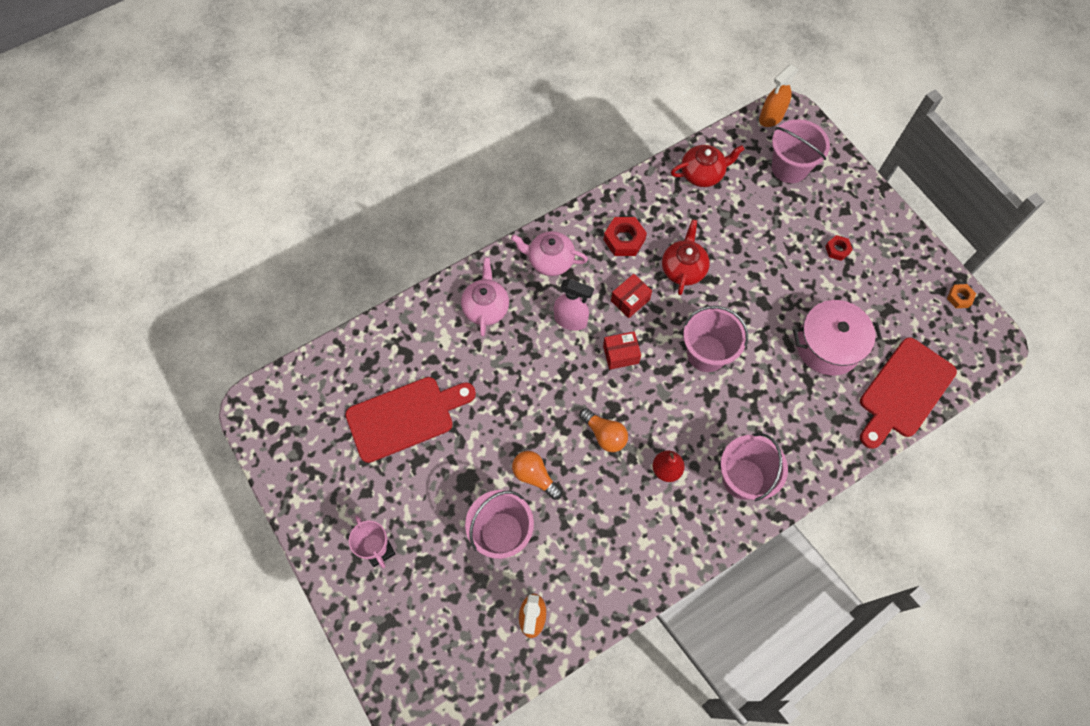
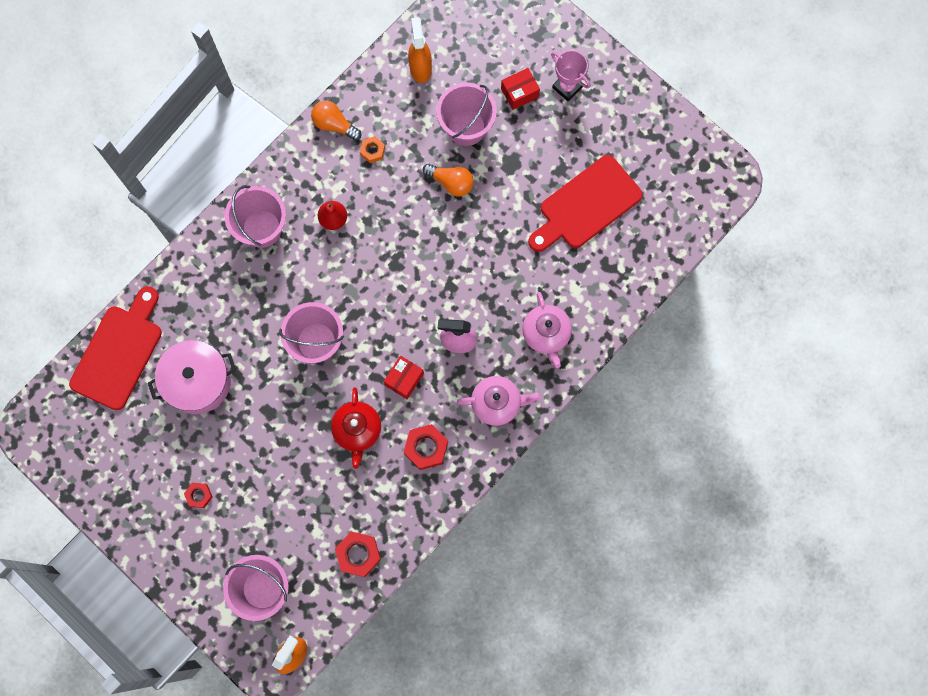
camera: 165 degrees right, 10 degrees up
orange light bulb [579,408,628,452] -> orange light bulb moved to [311,101,362,141]
red box [603,331,641,370] -> red box moved to [501,68,540,110]
red teapot [671,145,745,187] -> red nut [335,532,381,577]
orange nut [947,284,976,308] -> orange nut moved to [360,136,385,163]

